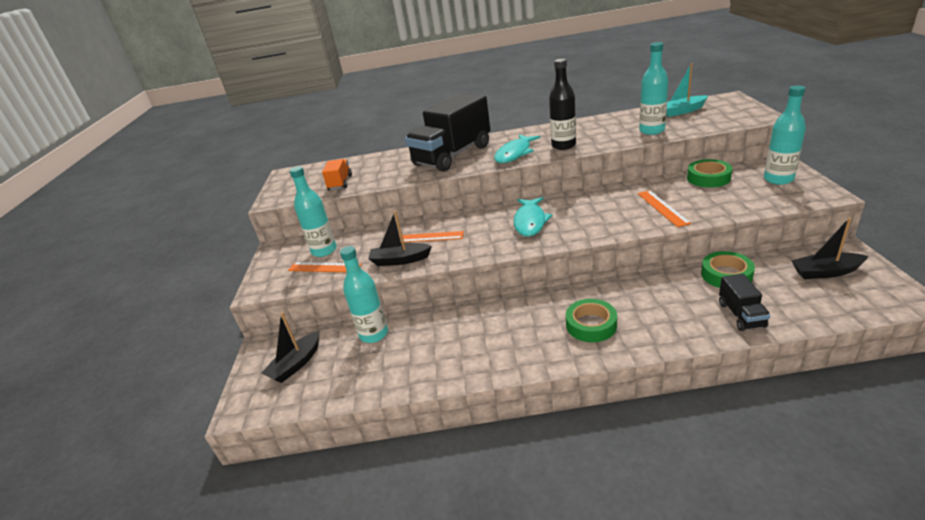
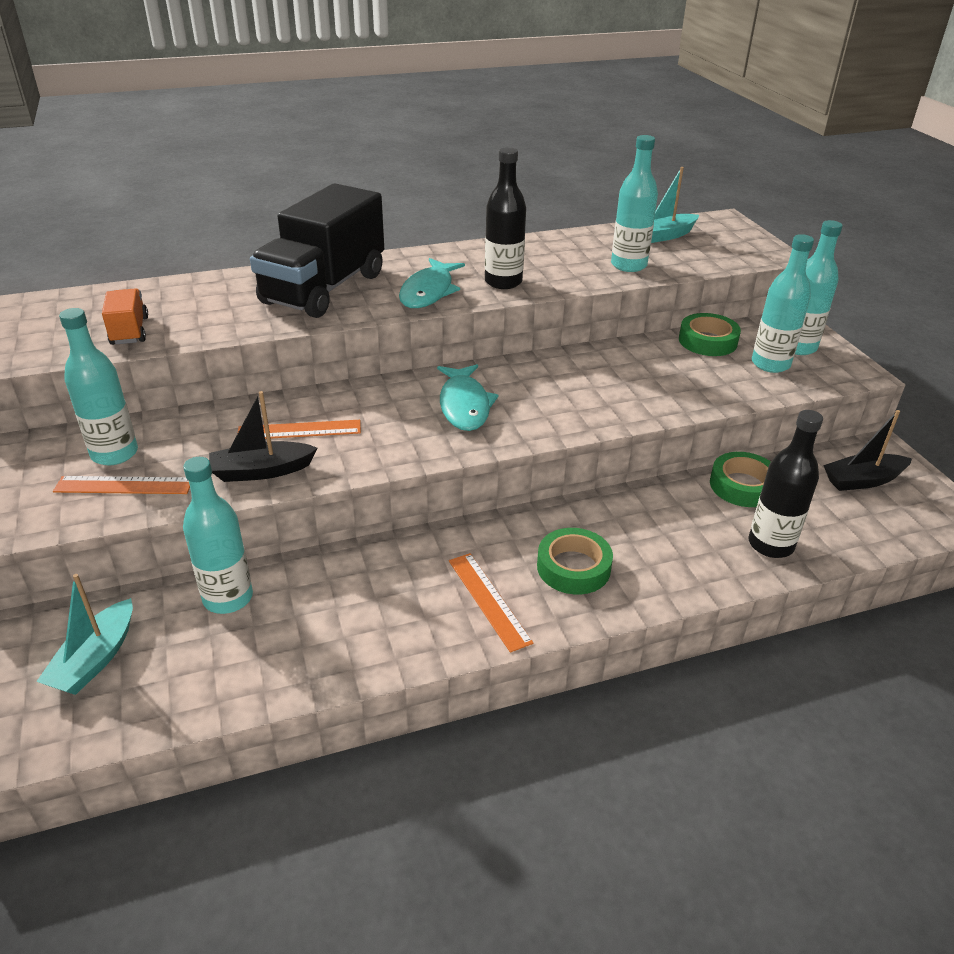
camera: 20 degrees left, 5 degrees up
black boat [261,312,320,383] -> turquoise boat [36,574,133,695]
orange ruler [638,190,691,227] -> orange ruler moved to [449,553,533,653]
black truck [719,274,771,331] -> black bottle [749,410,823,558]
none -> turquoise bottle [752,234,814,373]

